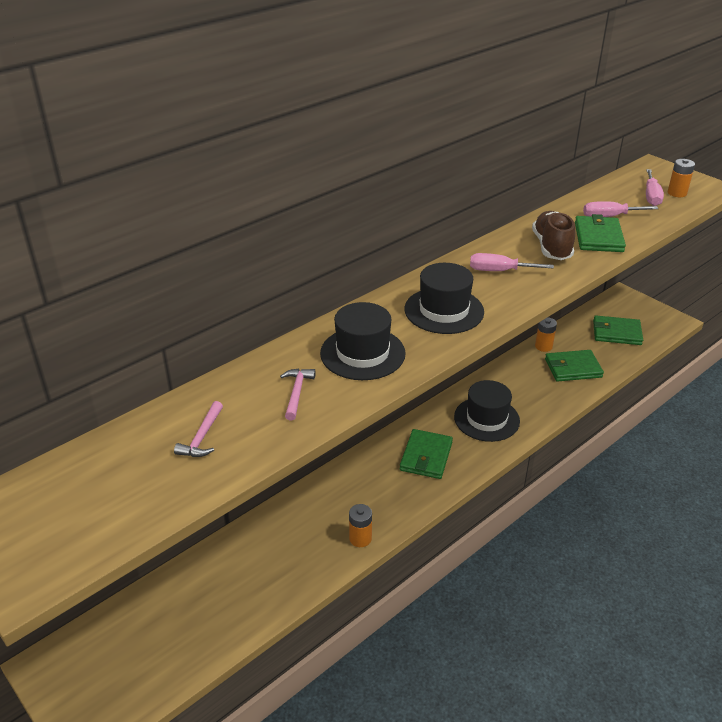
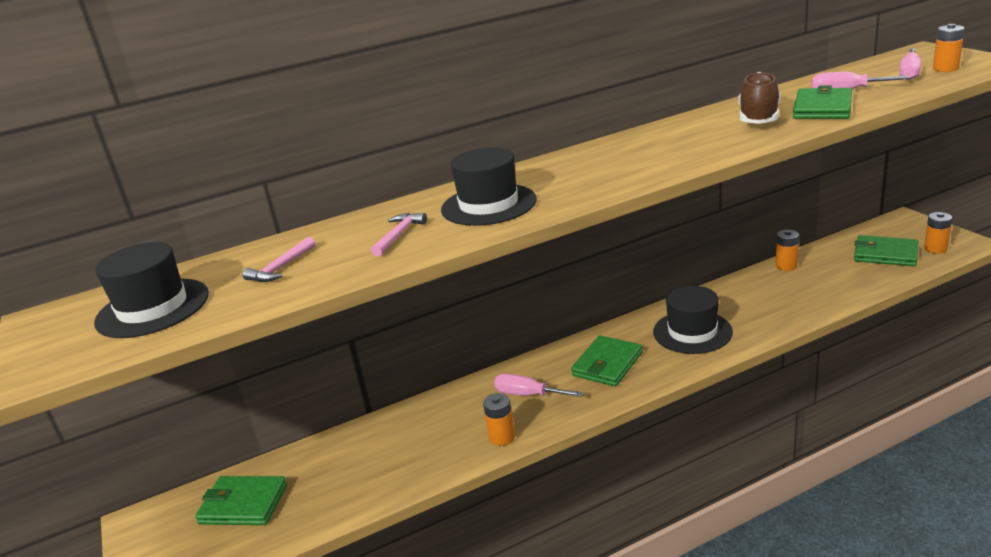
camera: 20 degrees right, 10 degrees down
black hat [405,263,484,334] -> black hat moved to [94,242,209,338]
pink screwdriver [470,253,554,271] -> pink screwdriver moved to [494,373,584,397]
green wallet [545,350,604,382] -> green wallet moved to [195,476,287,525]
none -> orange battery [924,212,952,254]

